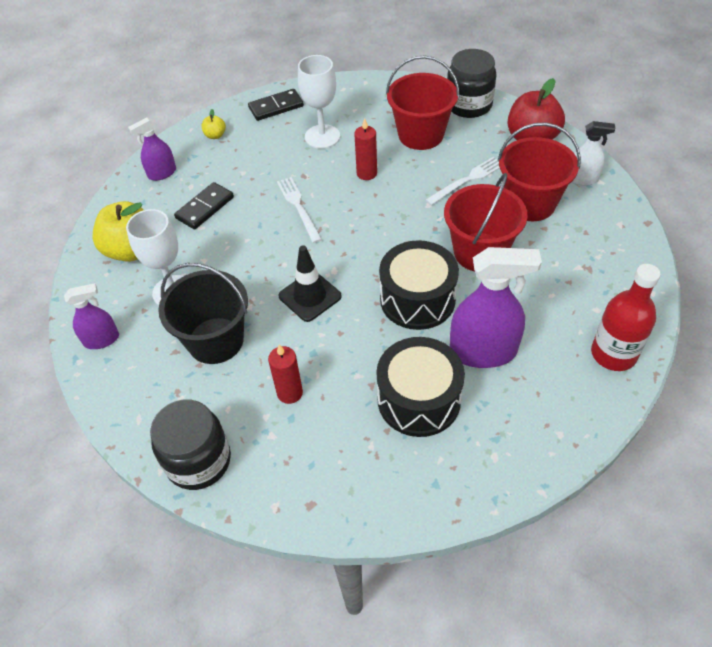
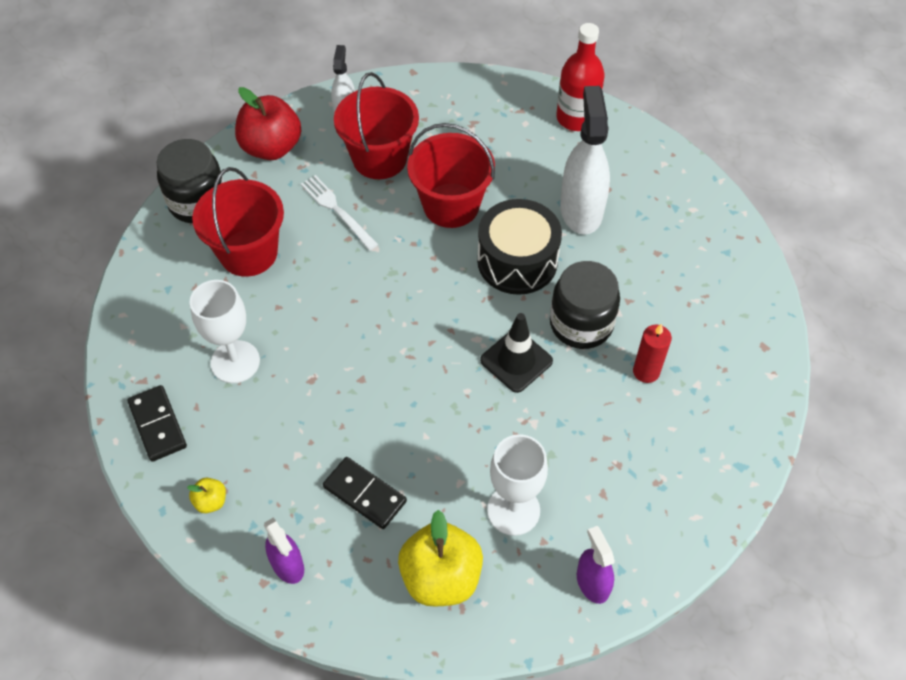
camera: 95 degrees left, 5 degrees up
black jar [150,400,231,490] -> black jar moved to [550,261,620,349]
black bucket [158,263,248,364] -> none
white fork [277,177,322,243] -> none
red candle [354,118,377,180] -> none
black drum [376,337,465,437] -> none
purple spray bottle [450,247,542,368] -> white spray bottle [560,86,610,235]

